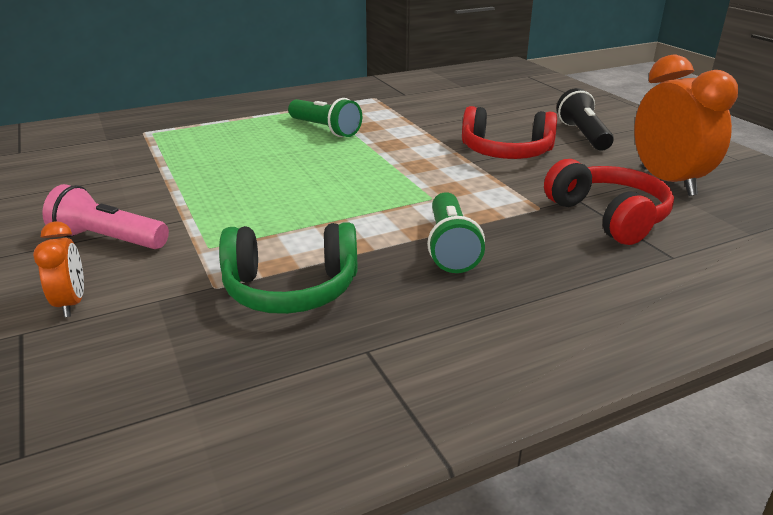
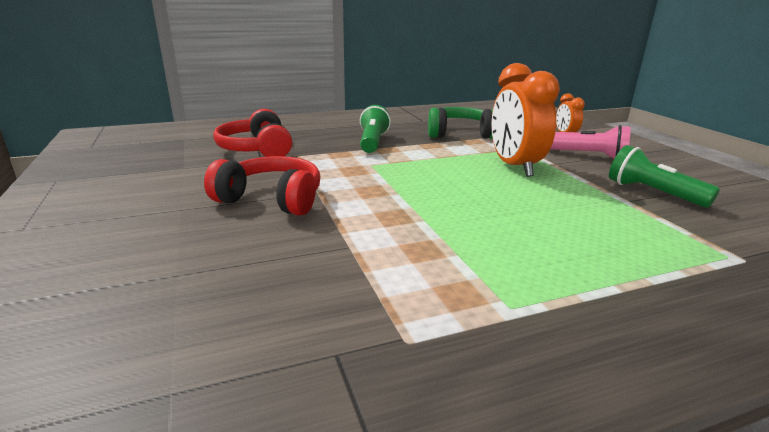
camera: 175 degrees left, 5 degrees down
green flashlight [288,98,362,137] -> green flashlight moved to [609,145,720,208]
black flashlight [557,88,614,150] -> none
orange clock [634,54,738,196] -> orange clock moved to [492,63,560,177]

